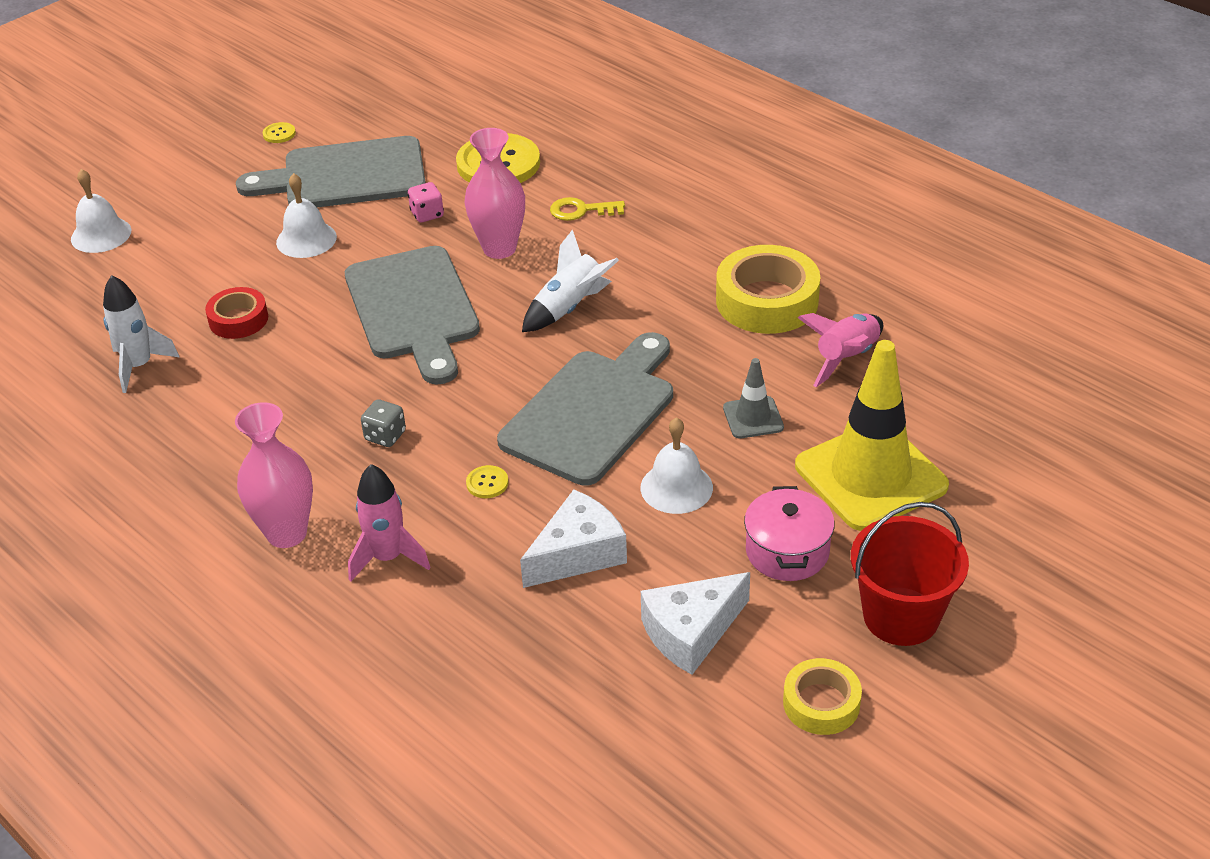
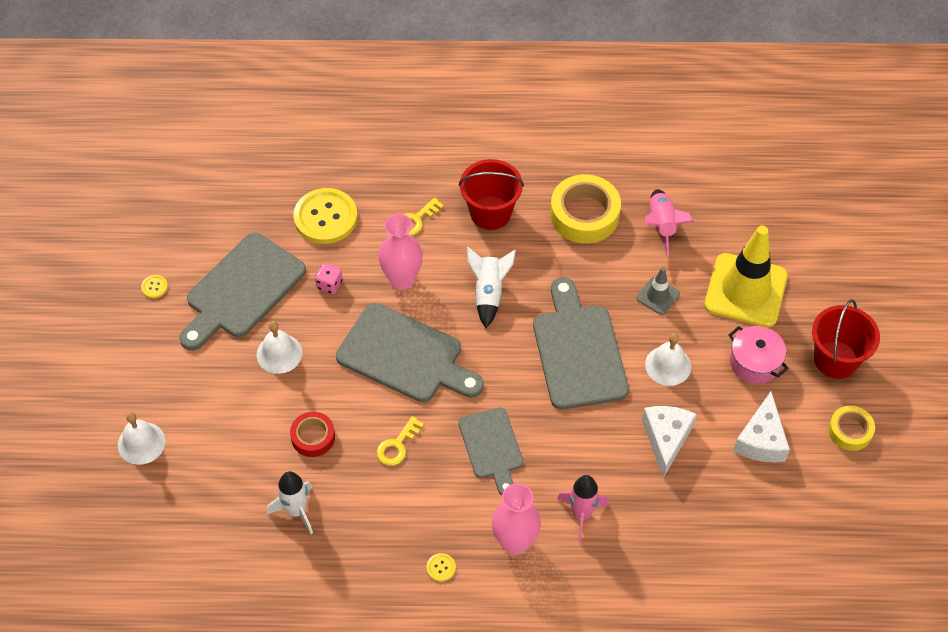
camera: 45 degrees left, 15 degrees up
grey dice [361,399,406,447] -> grey cutting board [459,407,523,495]
yellow button [466,465,508,498] -> yellow button moved to [427,553,456,582]
none -> yellow key [376,416,424,466]
none -> red bucket [459,159,524,230]

